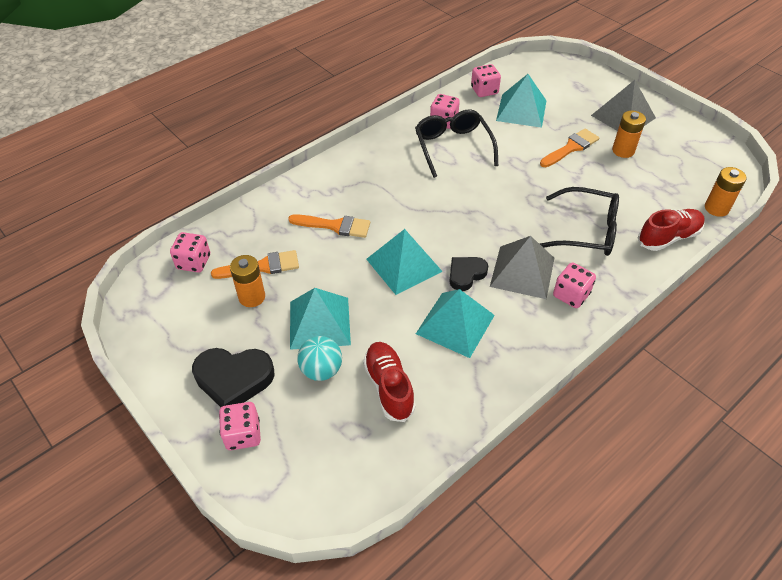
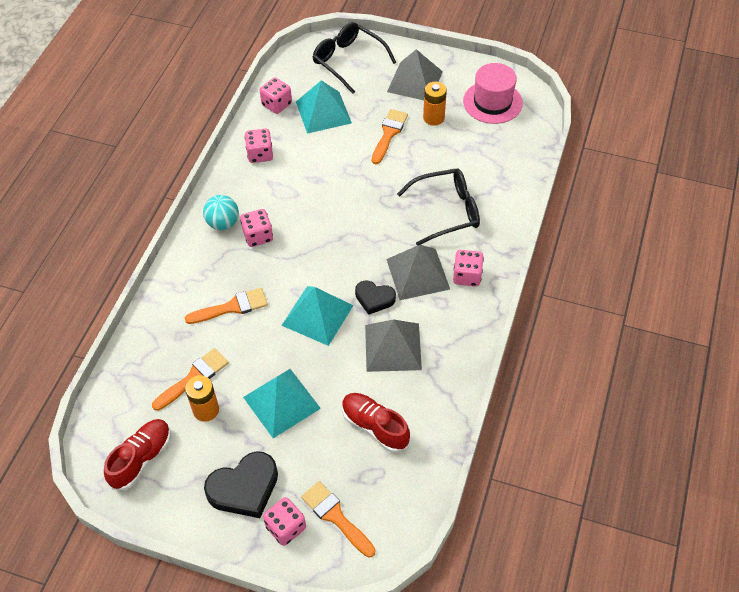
camera: 30 degrees left, 5 degrees up
pink dice [170,232,210,272] -> pink dice moved to [240,209,273,247]
turquoise ball [298,336,342,381] -> turquoise ball moved to [203,195,239,230]
black glasses [415,109,498,178] -> black glasses moved to [313,22,396,94]
turquoise pyramid [416,289,495,358] -> grey pyramid [365,320,422,372]
black heart [449,257,488,291] -> black heart turned 90 degrees counterclockwise [355,281,396,315]
red shoe [638,209,705,251] -> red shoe moved to [104,419,171,490]
orange battery [705,167,746,217] -> none
none -> orange brush [301,481,376,558]
none -> pink hat [463,63,523,124]

